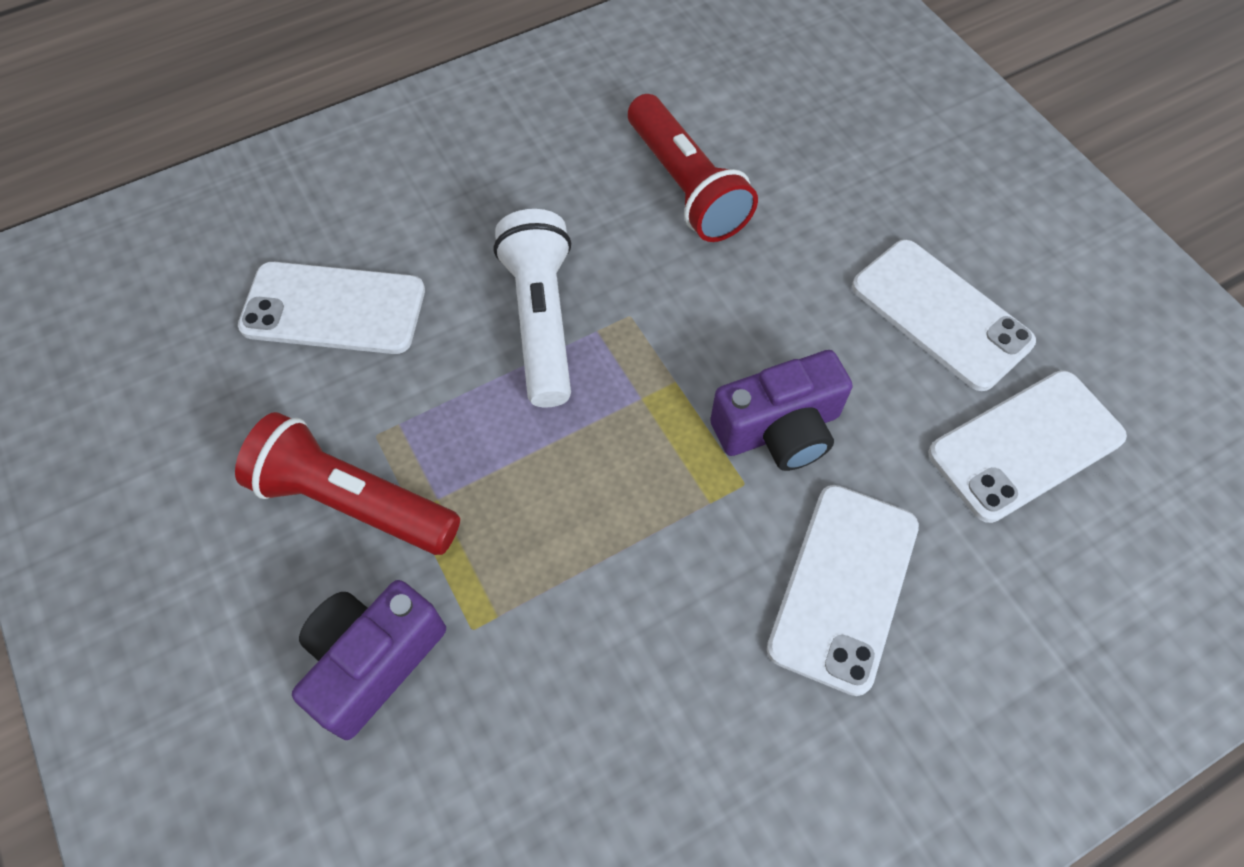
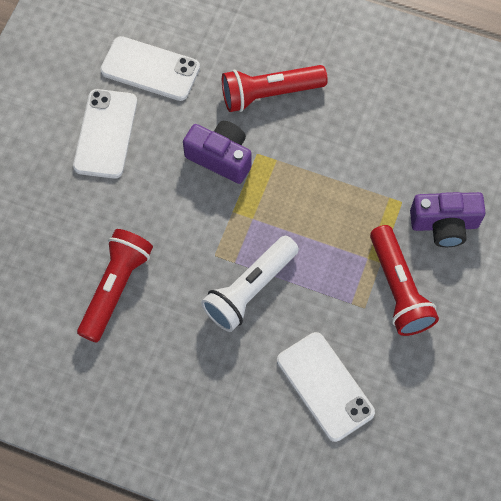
camera: 130 degrees left, 5 degrees up
white phone [767,485,919,696] -> red flashlight [222,65,328,112]

